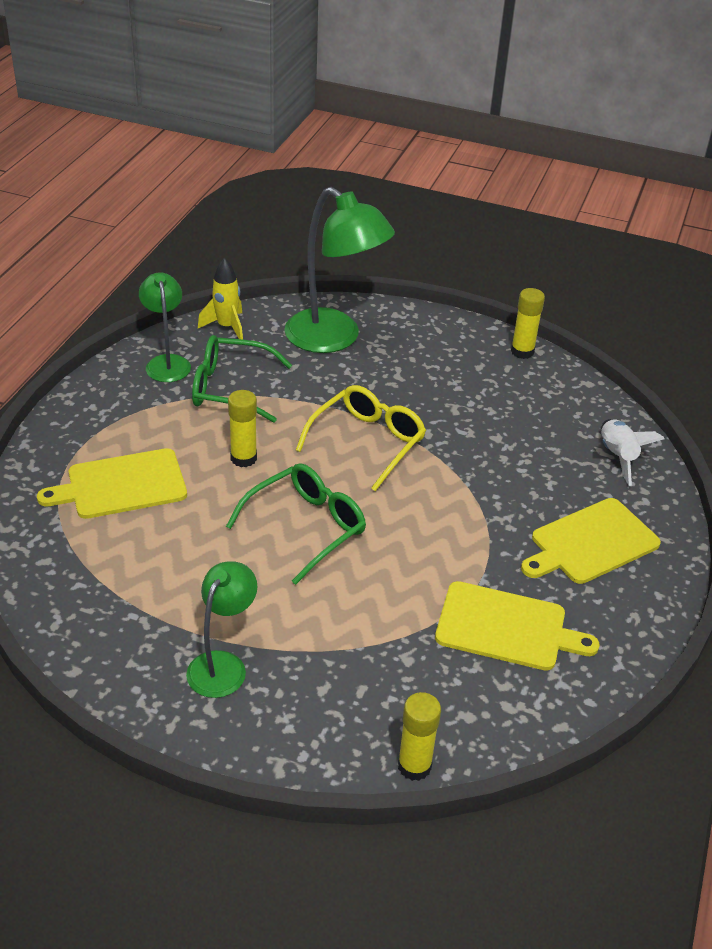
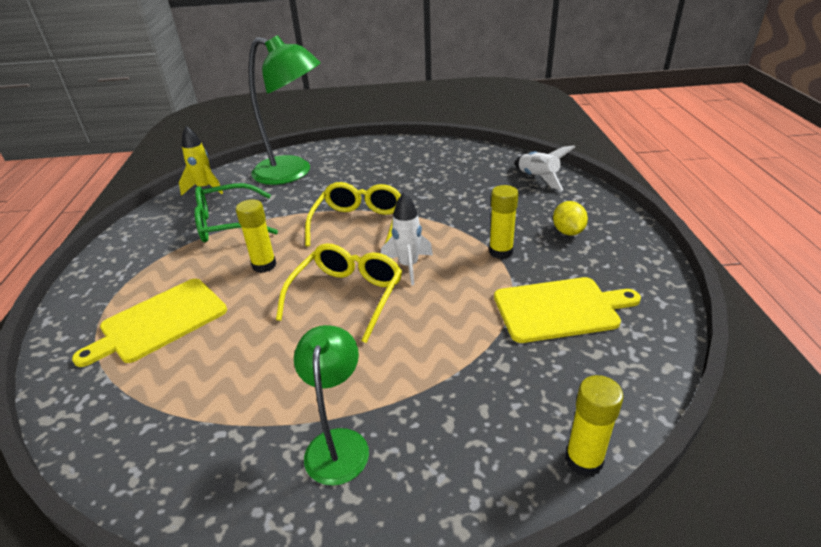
camera: 20 degrees left, 5 degrees down
green lamp [139,272,191,382] -> none
green glasses [226,463,366,585] -> yellow glasses [276,243,402,343]
yellow glue stick [511,288,545,359] -> yellow glue stick moved to [489,185,518,259]
yellow cutting board [521,498,661,584] -> yellow lemon [553,201,588,236]
none -> white rocket [381,192,433,286]

